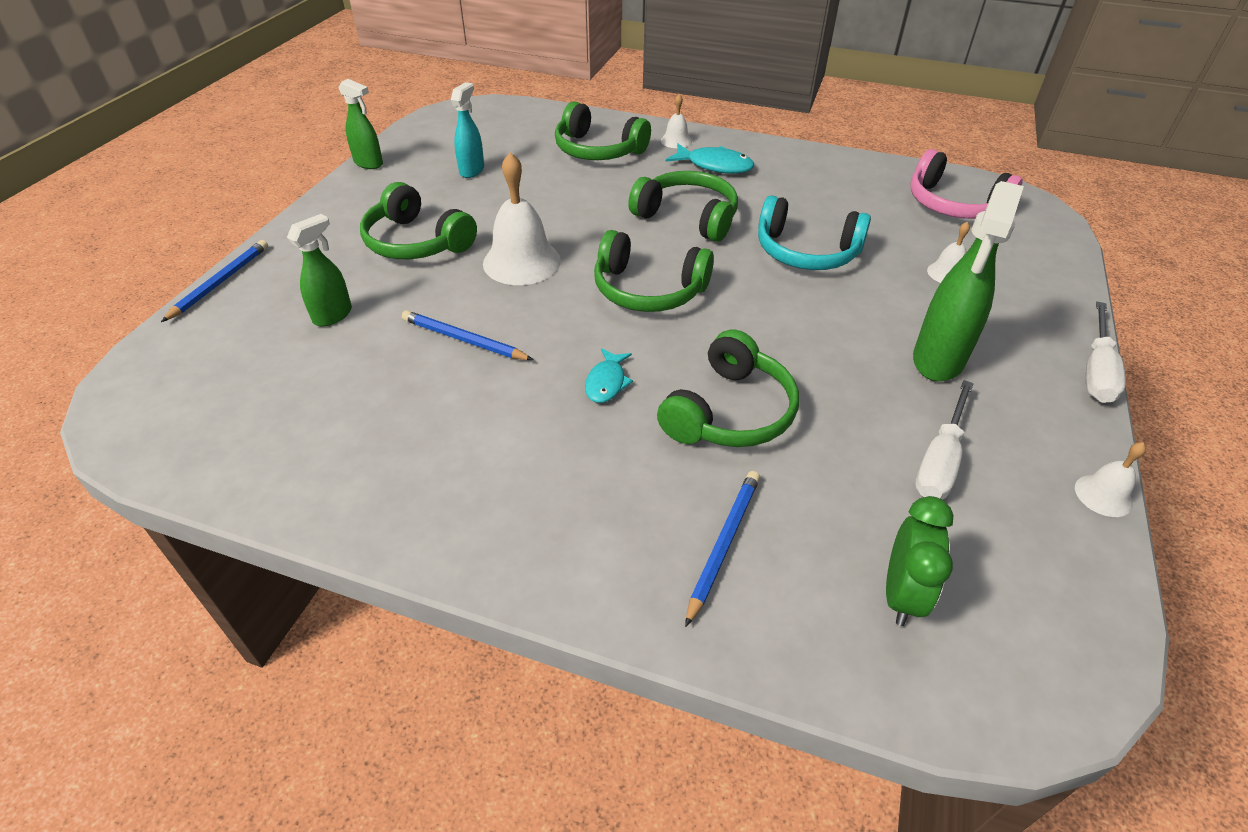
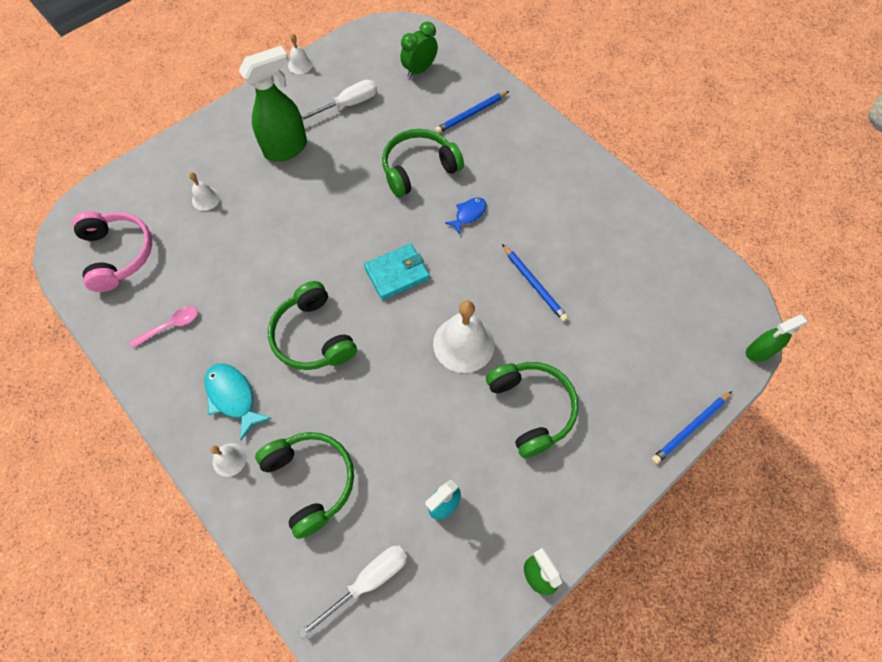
camera: 150 degrees left, 20 degrees up
green spray bottle [287,214,352,327] -> green spray bottle moved to [746,315,809,362]
turquoise fish [585,348,633,403] -> blue fish [445,198,486,235]
green headphones [594,230,714,312] -> turquoise wallet [364,244,430,300]
turquoise headphones [758,195,871,270] -> none
white screwdriver [1086,301,1126,403] -> white screwdriver moved to [298,545,407,639]
none -> pink spoon [130,306,198,348]

